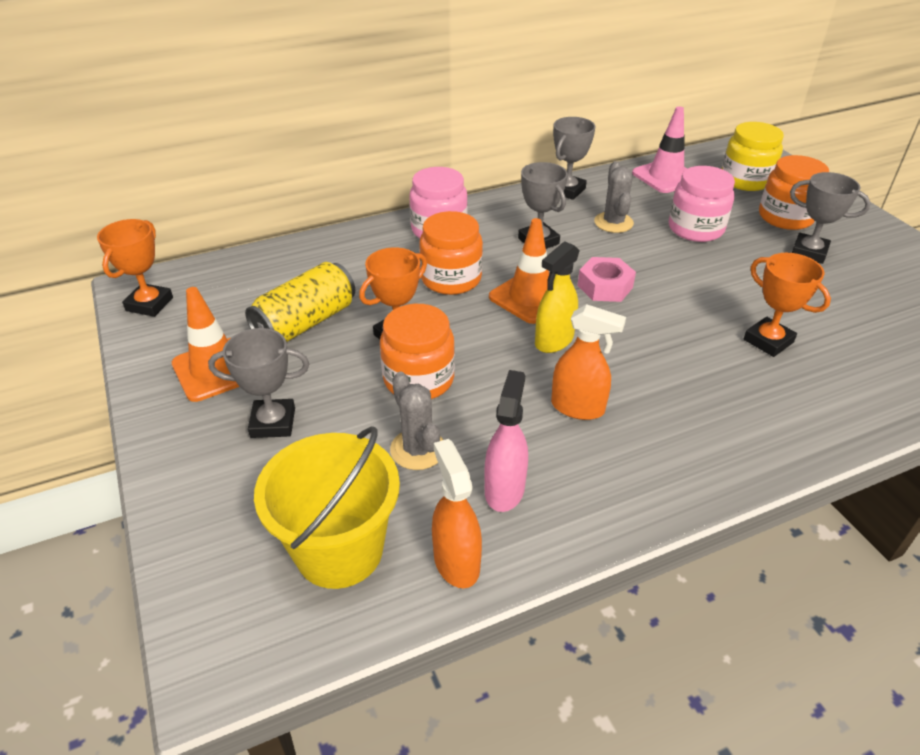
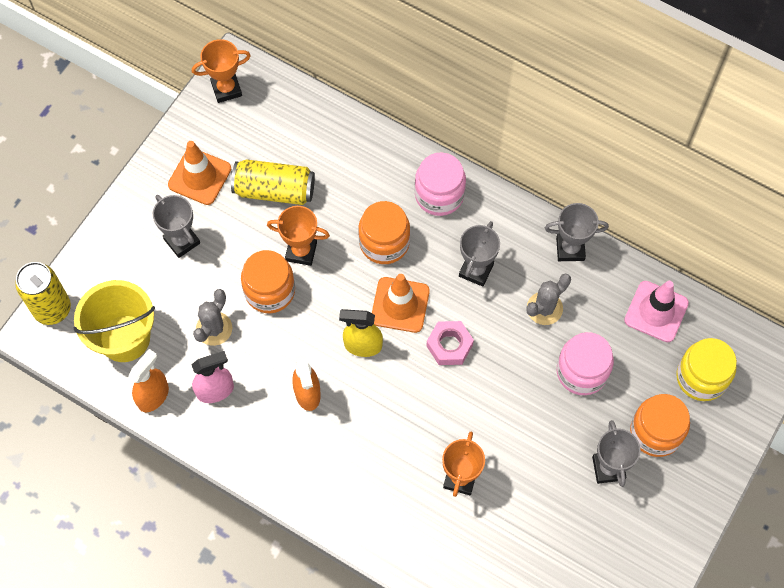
camera: 55 degrees right, 25 degrees up
none -> yellow can [15,262,71,325]

